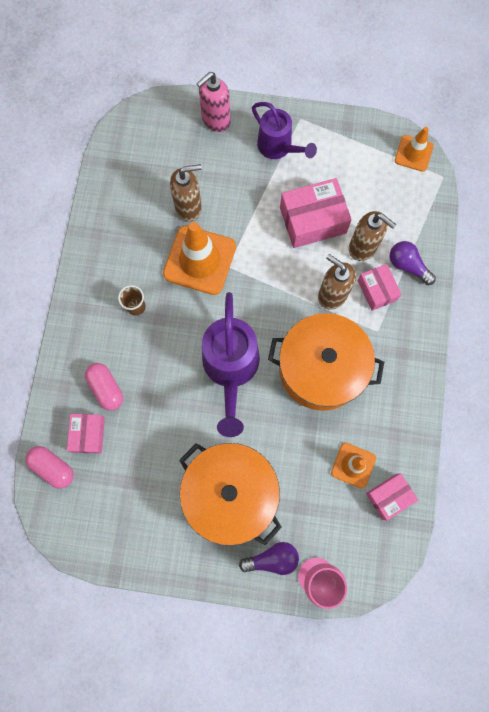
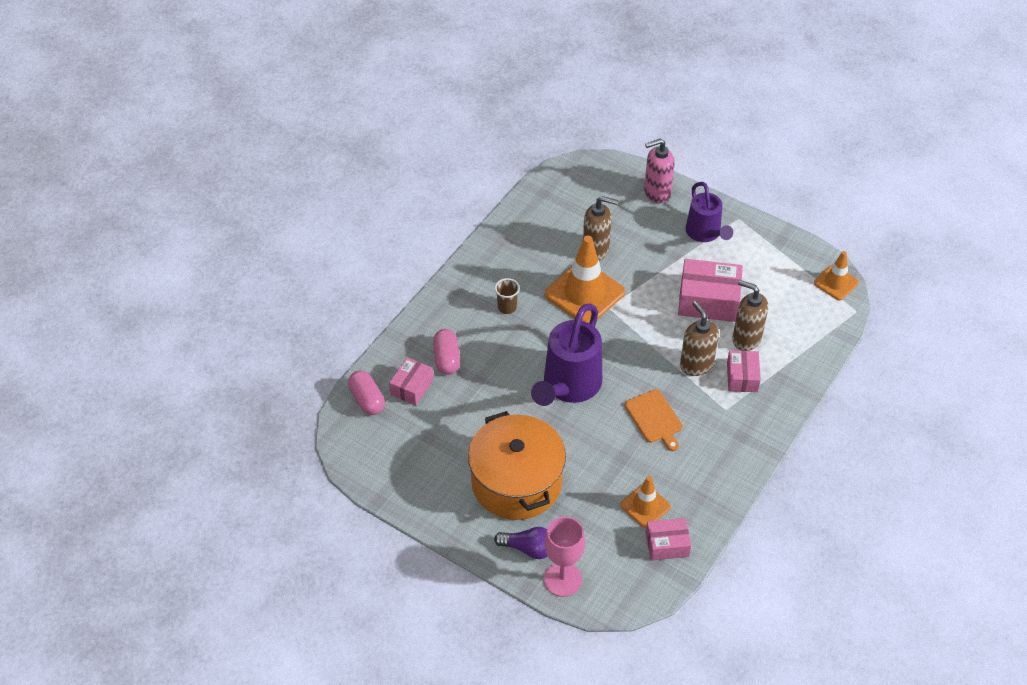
camera: 25 degrees right, 25 degrees down
orange pot [268,313,384,411] -> orange cutting board [624,389,683,451]
brown soap dispenser [349,211,396,261] -> brown soap dispenser turned 150 degrees clockwise [733,280,768,351]
purple light bulb [390,241,436,285] -> none

